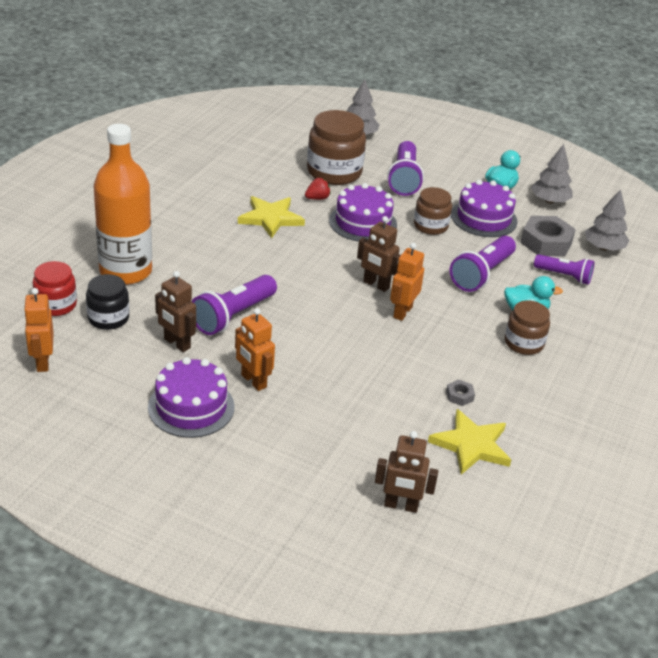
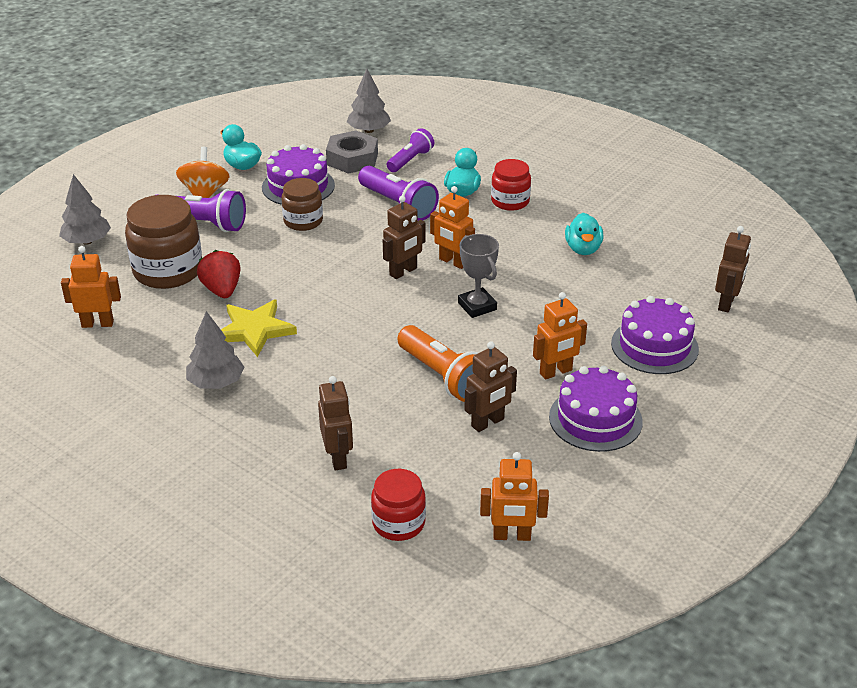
camera: 75 degrees left, 0 degrees up
black jar [86,274,129,330] -> none
orange bottle [94,124,152,285] -> brown robot [318,376,353,470]
purple flashlight [191,275,277,335] -> orange flashlight [397,325,478,402]
red strawberry [305,178,331,200] -> red strawberry [197,250,241,298], size x1.57
purple cake [329,183,397,242] -> purple cake moved to [611,296,699,374]
yellow star [428,409,511,475] -> none
grey nut [446,379,475,406] -> turquoise duck [565,213,603,255]
brown jar [505,300,550,355] -> red jar [491,159,531,211]
grey tree [531,144,573,204] -> grey tree moved to [186,311,244,389]
none -> orange robot [61,246,121,328]
none -> orange spinning top [176,146,229,198]
none -> grey trophy [458,234,499,318]

